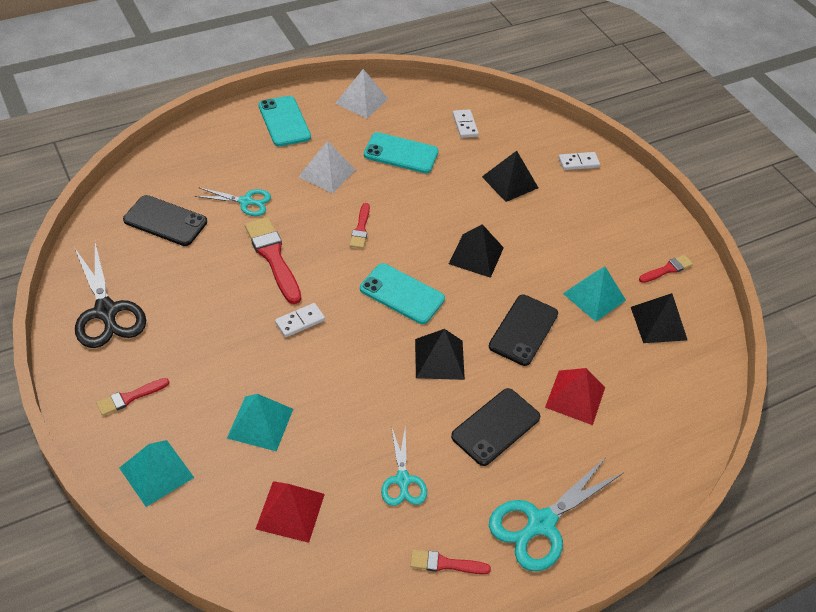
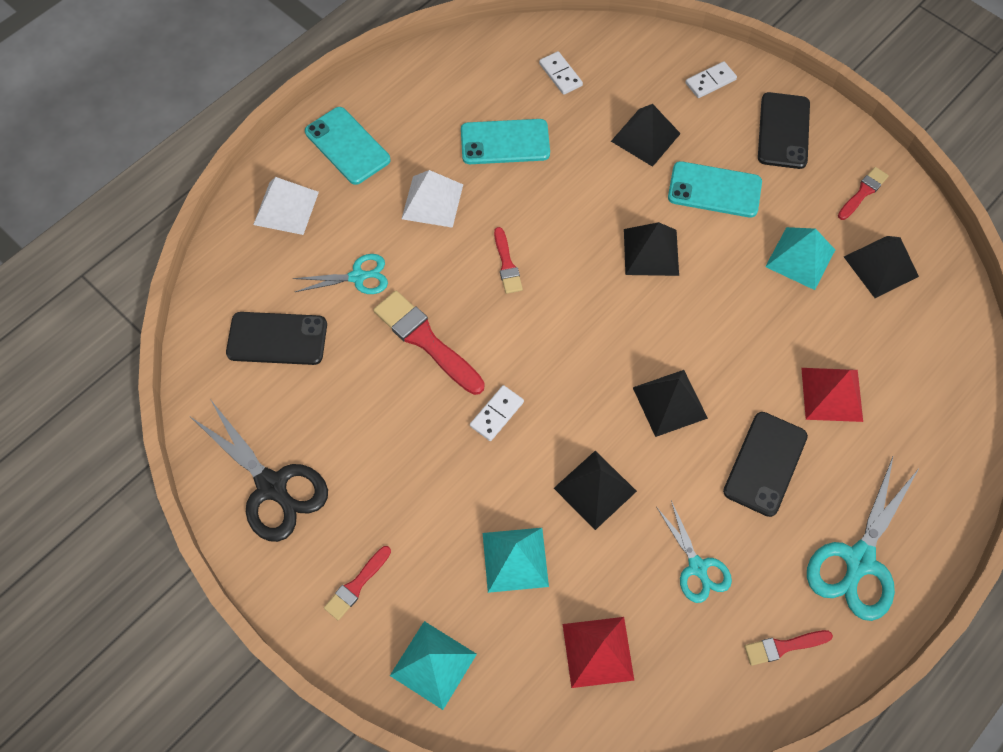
camera: 15 degrees left, 15 degrees up
white pyramid [335,69,388,119] -> white pyramid moved to [253,177,319,235]
turquoise phone [360,263,445,324] -> turquoise phone moved to [668,161,762,218]
black phone [489,295,558,366] -> black phone moved to [758,92,810,169]
none -> black pyramid [554,451,637,530]

